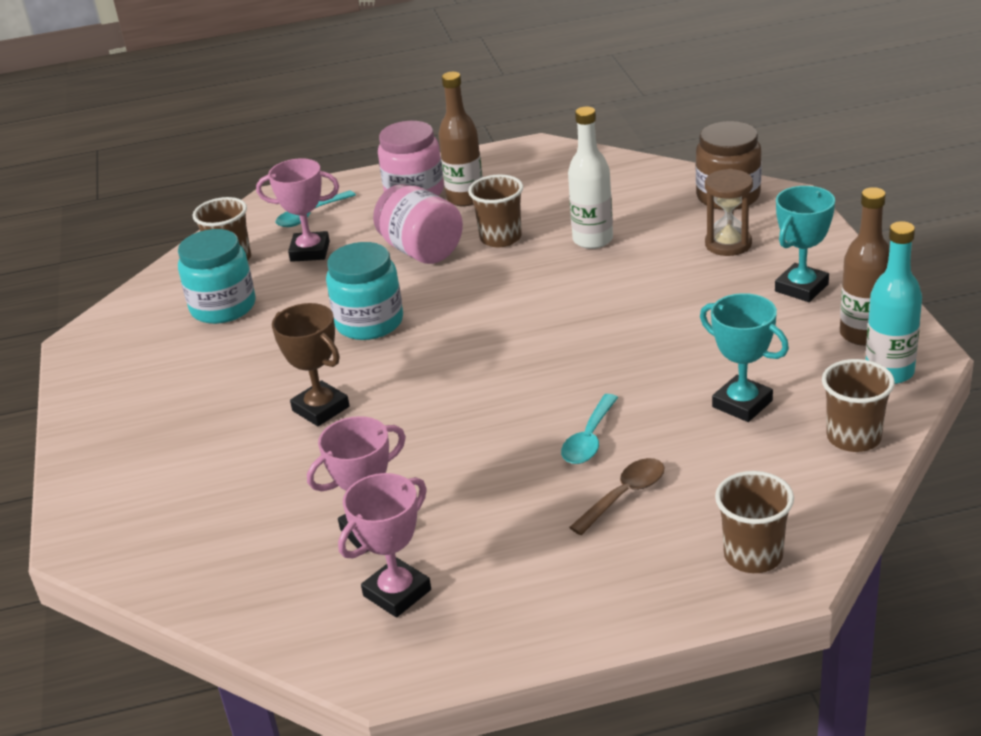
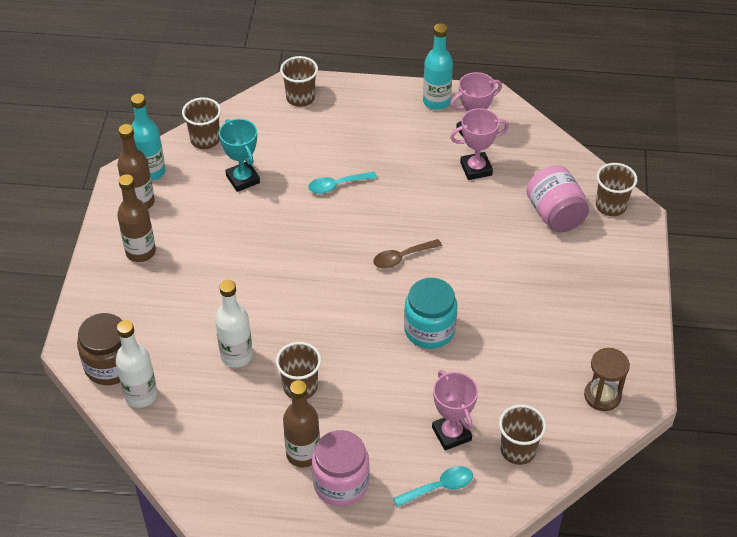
camera: 165 degrees left, 15 degrees up
turquoise jar [178,229,256,324] -> none
pink trophy [256,158,339,262] -> pink trophy turned 45 degrees clockwise [432,370,478,451]
brown trophy [272,303,350,426] -> none
pink jar [373,184,463,264] -> pink jar moved to [526,165,589,232]
turquoise spoon [561,394,618,464] -> turquoise spoon turned 150 degrees counterclockwise [308,172,377,194]
brown spoon [569,458,665,535] -> brown spoon moved to [373,239,442,269]
brown hourglass [705,169,753,256] -> brown hourglass moved to [584,348,630,411]
turquoise trophy [775,186,835,302] -> brown bottle [117,174,156,262]
none -> white bottle [115,320,157,408]
none -> turquoise bottle [423,23,453,110]
none -> brown cup [596,163,638,216]

